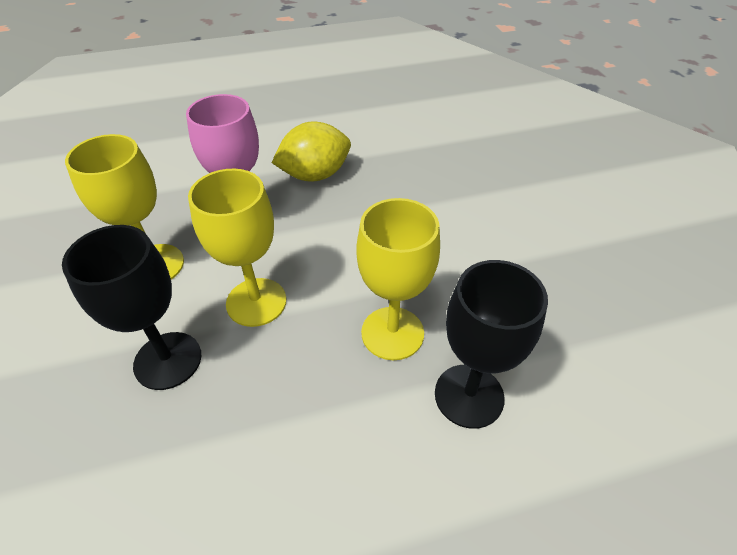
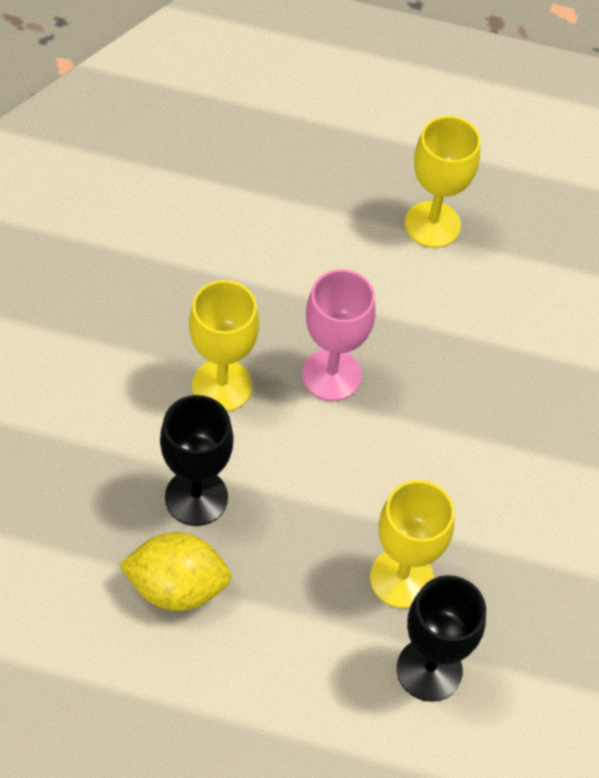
camera: 25 degrees right, 10 degrees up
yellow goblet [188,169,286,327] -> yellow goblet moved to [405,116,481,248]
yellow lemon [272,122,351,182] -> yellow lemon moved to [119,532,232,611]

